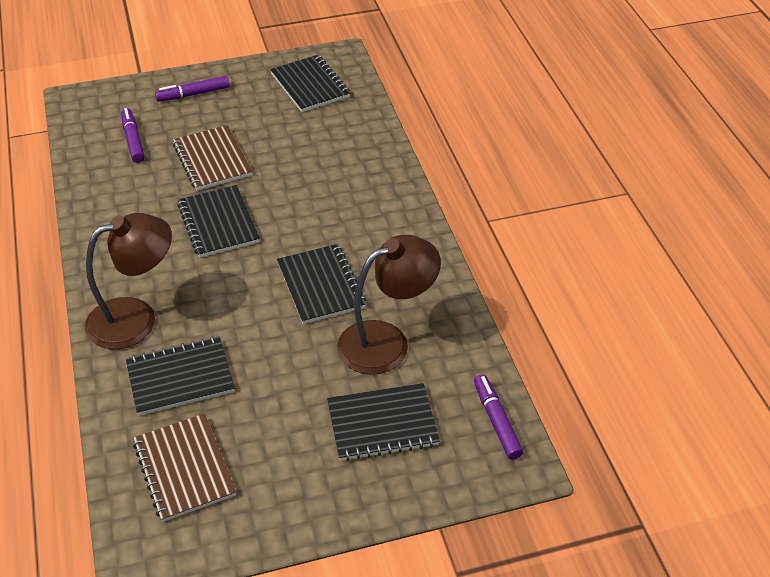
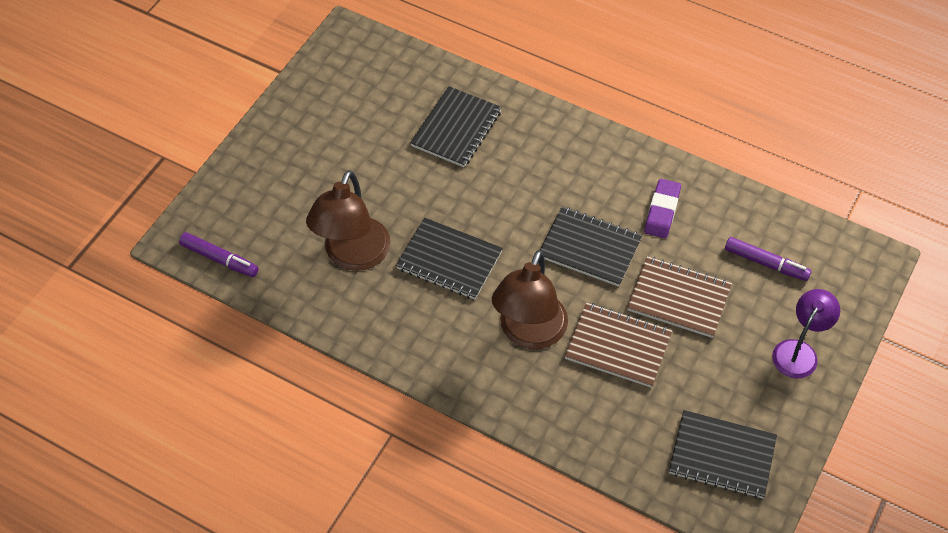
camera: 135 degrees right, 10 degrees up
brown lamp [85,213,172,349] -> brown lamp moved to [492,250,568,349]
brown notebook [133,413,237,522] -> brown notebook moved to [565,303,672,388]
purple marker [155,76,229,102] -> purple lamp [772,289,840,379]
black notebook [327,383,440,461] -> none
none -> purple eraser [644,179,681,238]

